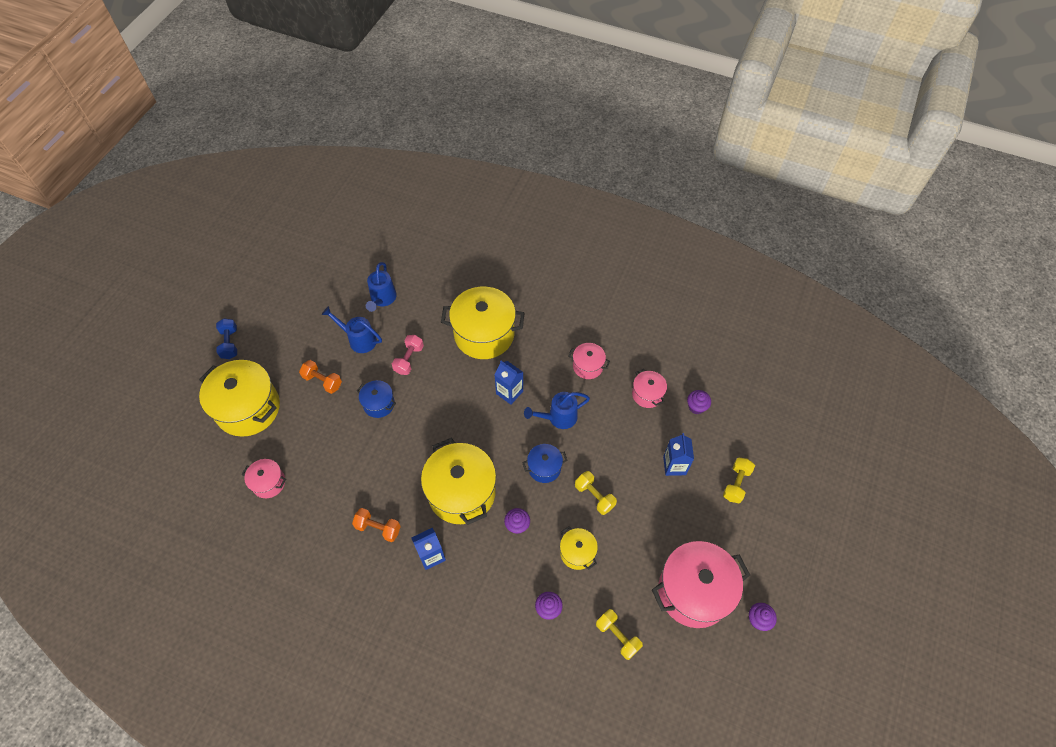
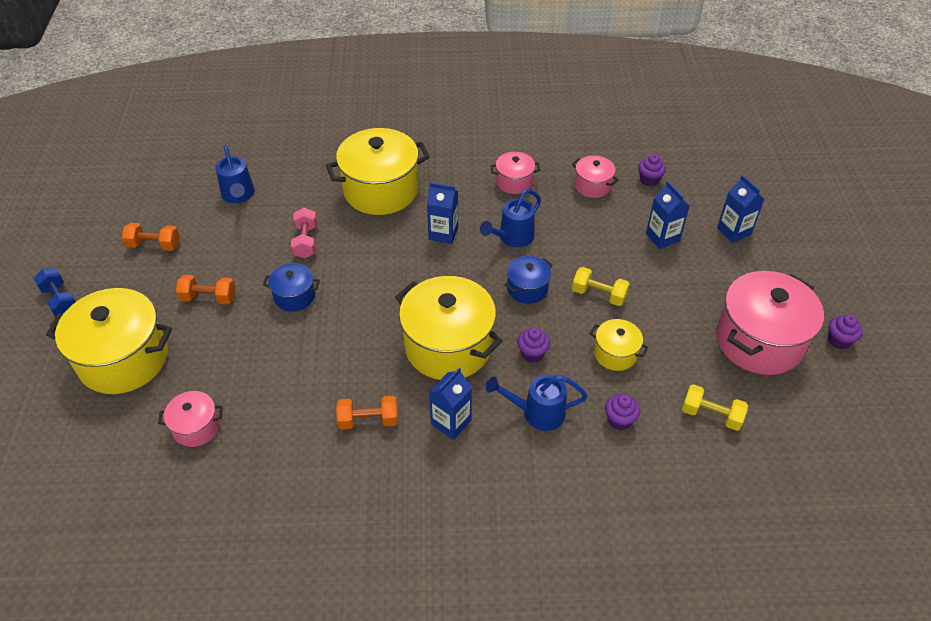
camera: 25 degrees left, 10 degrees down
blue watering can [322,306,382,353] -> blue watering can moved to [486,374,587,431]
yellow dumbbell [723,458,755,503] -> blue carton [717,175,764,243]
none -> orange dumbbell [122,223,180,251]

